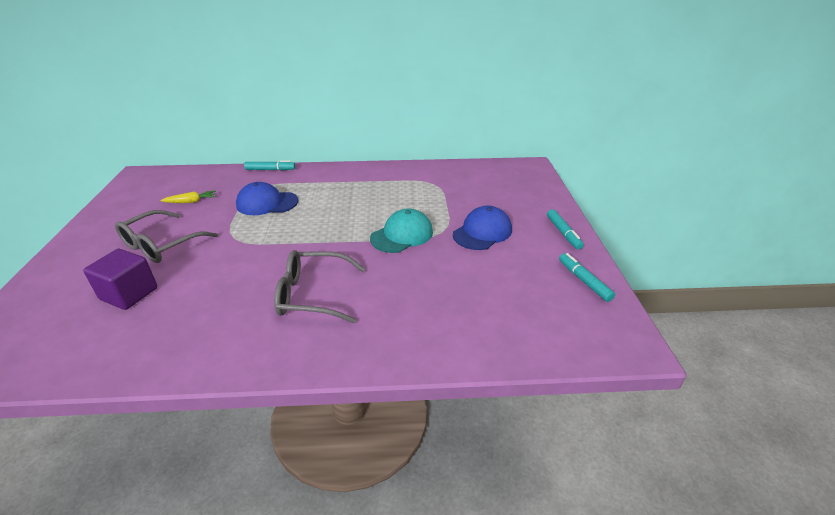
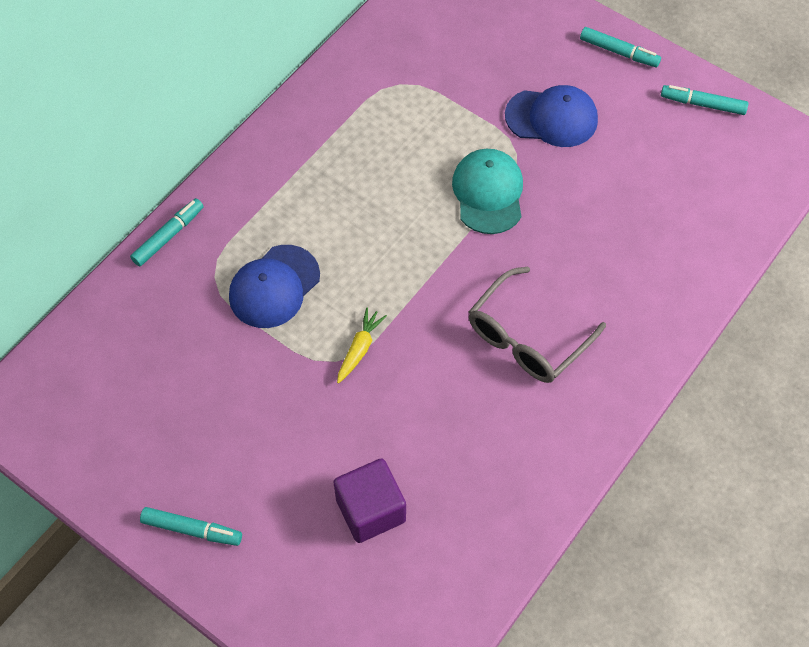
camera: 50 degrees left, 25 degrees up
grey glasses [115,210,218,263] -> none
yellow carrot [160,191,216,203] -> yellow carrot moved to [337,307,387,384]
blue cap [453,206,512,250] -> blue cap turned 105 degrees clockwise [505,85,598,147]
none -> turquoise marker [140,507,242,546]

